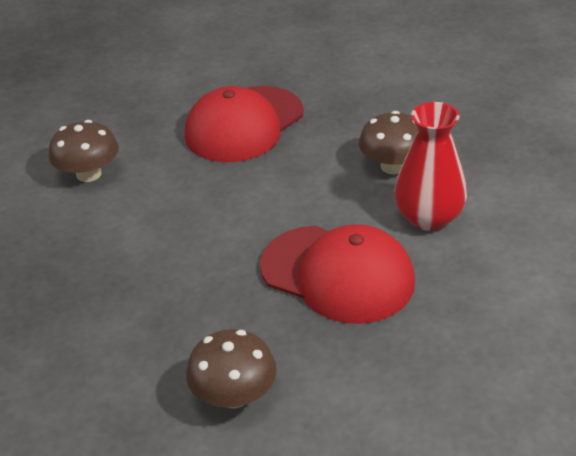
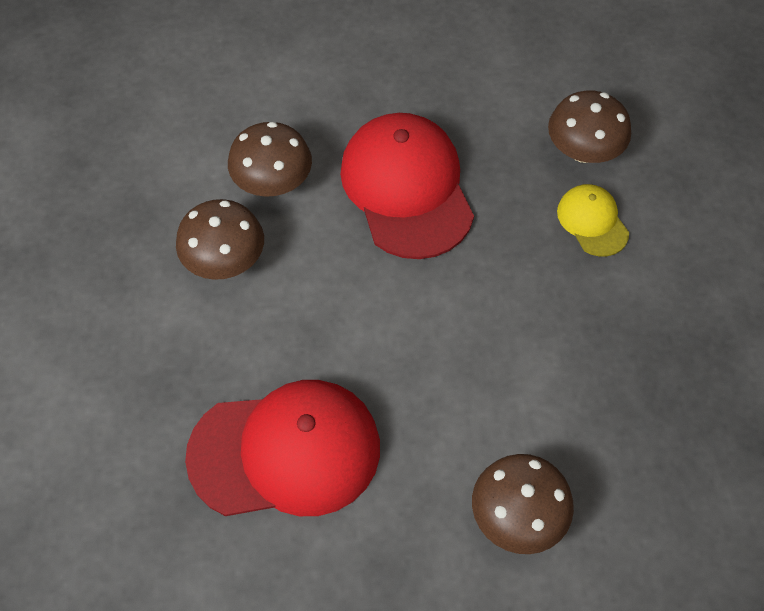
camera: 140 degrees left, 20 degrees up
red vase [394,102,467,231] -> brown mushroom [228,122,312,197]
none -> yellow cap [557,184,629,257]

